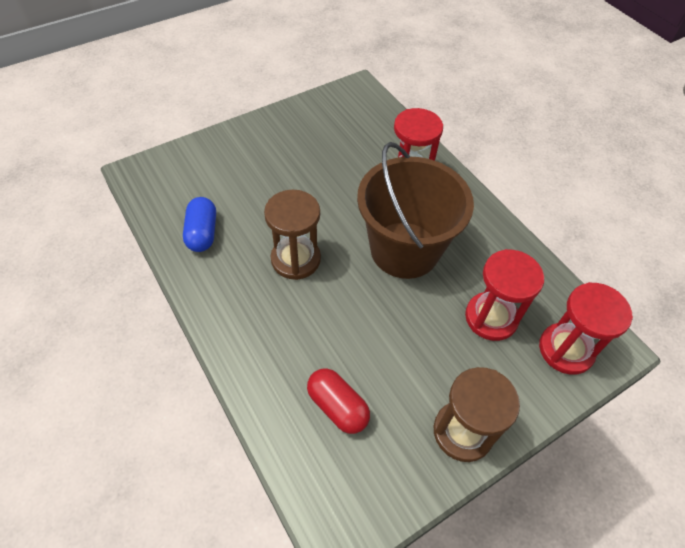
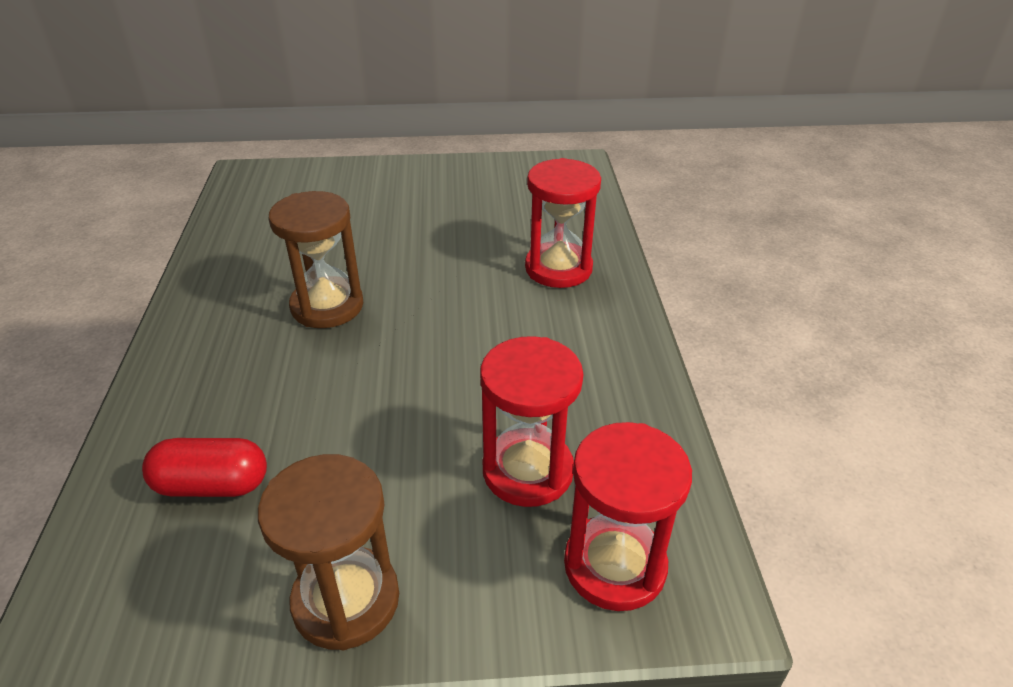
camera: 30 degrees right, 15 degrees down
blue capsule [183,197,216,252] -> none
red capsule [307,368,370,434] -> red capsule turned 75 degrees counterclockwise [142,438,267,497]
brown bucket [357,142,474,279] -> none

